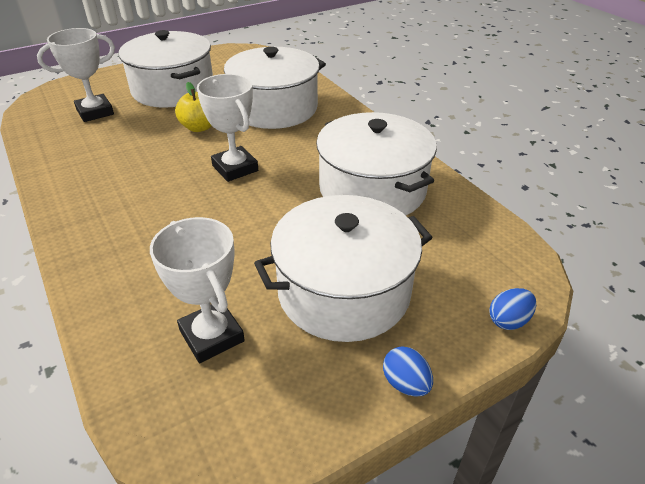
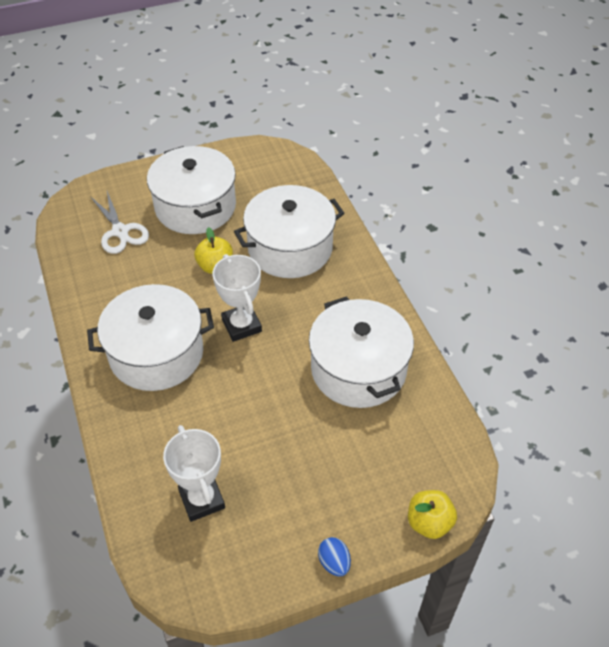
camera: 10 degrees right, 10 degrees up
white trophy [37,28,115,122] -> white scissors [90,191,149,254]
white pot [254,195,433,342] -> white pot moved to [87,284,214,391]
blue egg [489,288,536,330] -> yellow apple [408,490,457,539]

